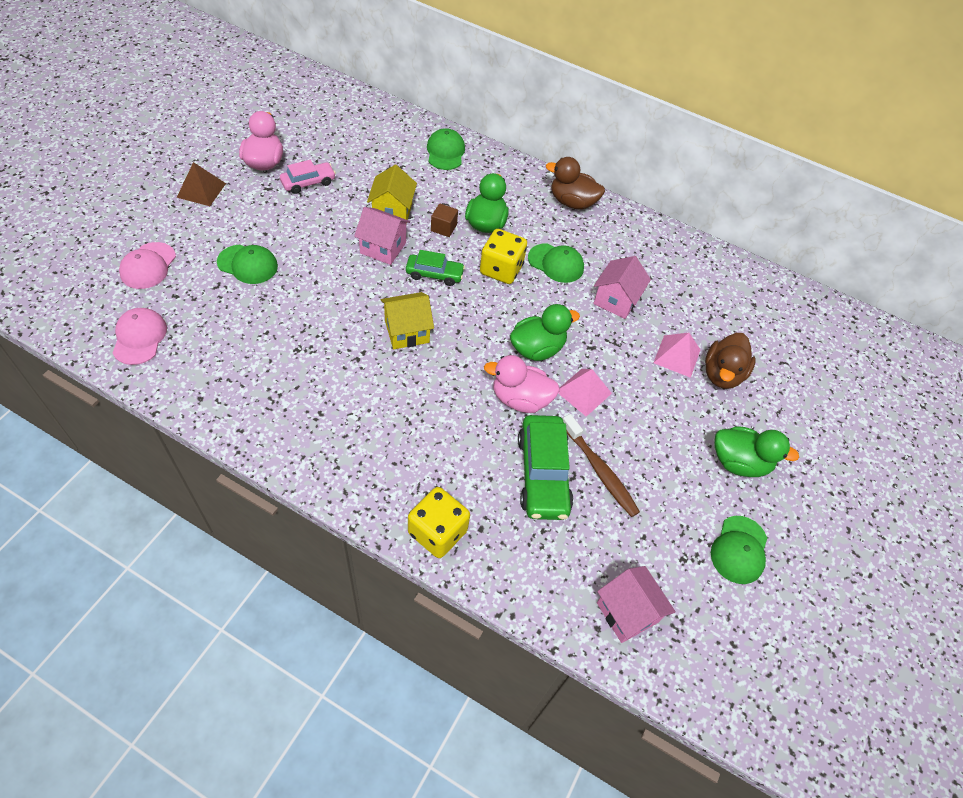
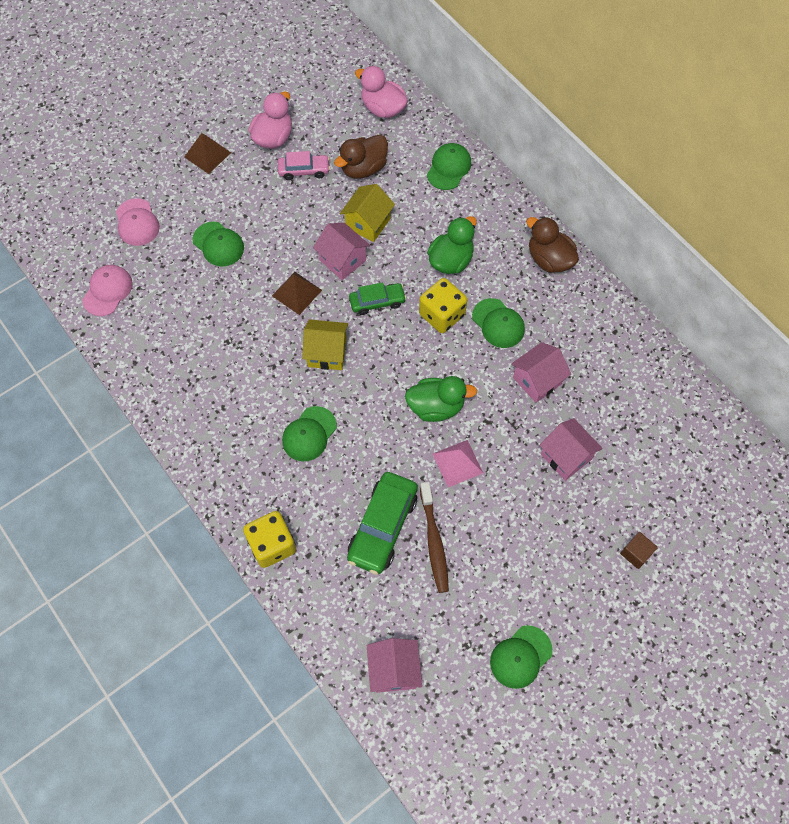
camera: 30 degrees right, 10 degrees up
pink cap [119,242,176,289] -> pink cap turned 60 degrees counterclockwise [116,198,160,246]
green car [406,250,465,286] -> green car turned 45 degrees counterclockwise [349,282,406,315]
brown cube [431,203,458,237] -> brown cube moved to [620,532,658,569]
pink duck [484,355,560,413] -> pink duck moved to [355,66,408,118]
pink pyramid [653,333,701,378] -> pink house [540,418,603,481]
brown duck [705,333,756,389] -> brown duck moved to [334,134,388,179]
green duck [715,426,799,477] -> none
none -> brown pyramid [272,272,322,315]
none -> green cap [282,406,337,461]

